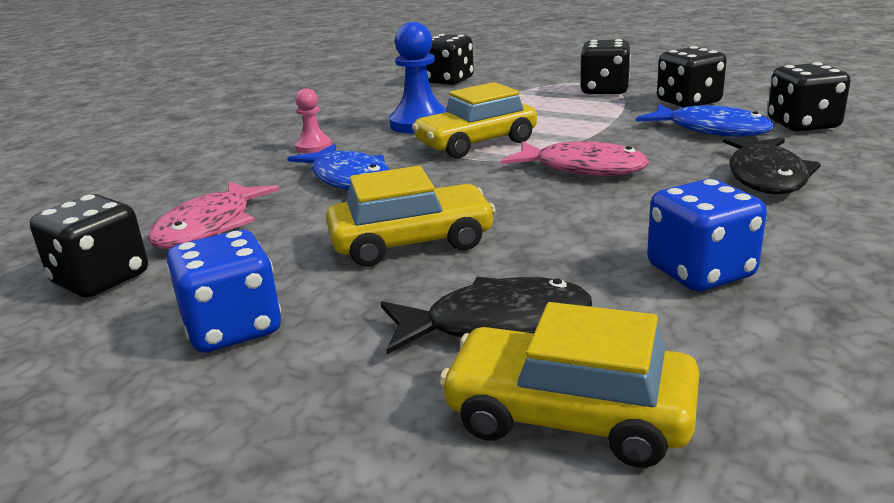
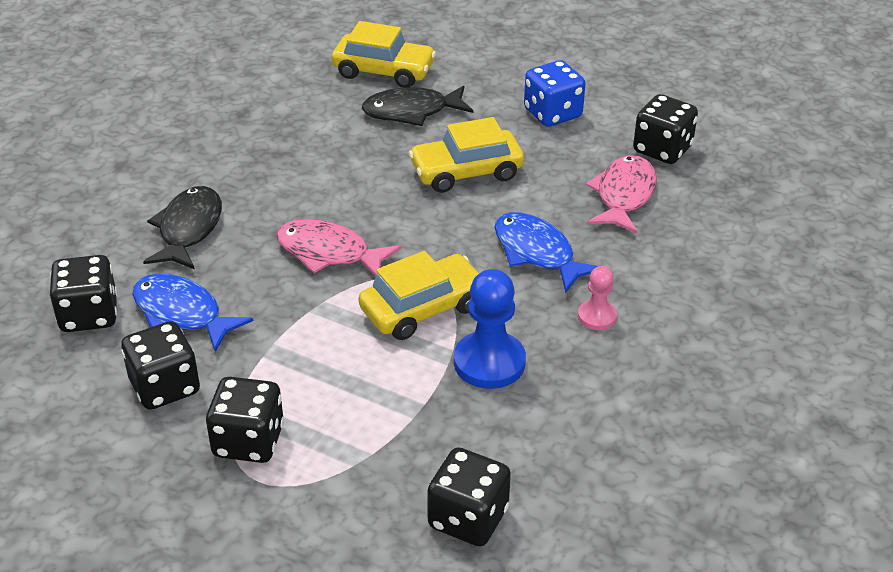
camera: 175 degrees right, 15 degrees up
blue dice [647,179,767,291] -> none

